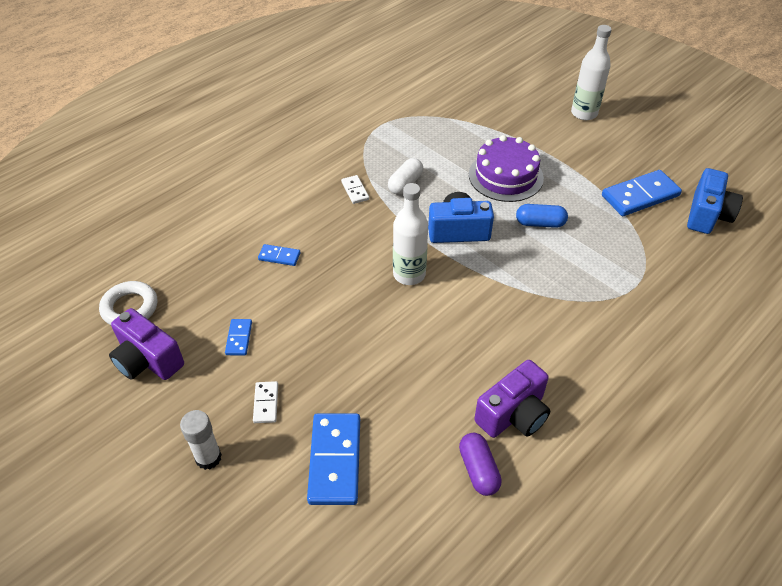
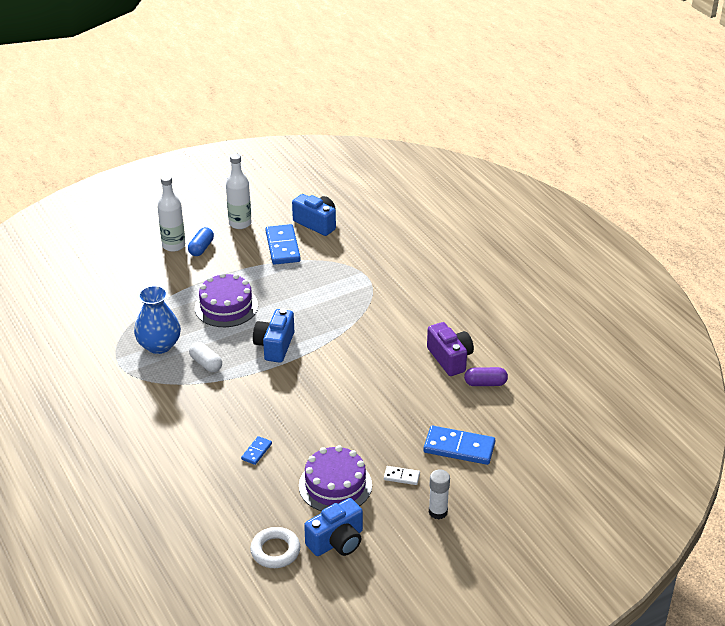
camera: 75 degrees left, 10 degrees down
purple camera [109,308,184,380] -> blue camera [304,498,363,556]
blue domino [225,319,252,356] -> purple cake [299,445,372,511]
white domino [341,175,369,204] -> none
white bottle [393,183,428,285] -> white bottle moved to [226,154,252,229]
blue capsule [516,204,568,228] -> blue capsule moved to [188,227,214,256]
none -> blue vase [134,285,181,354]

